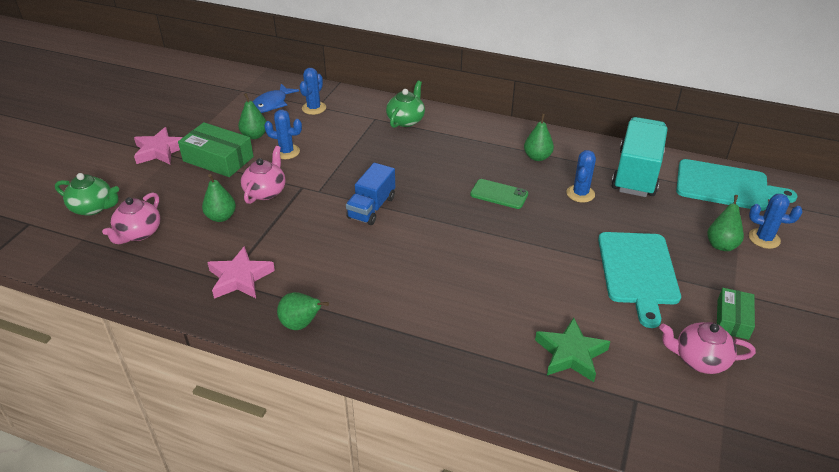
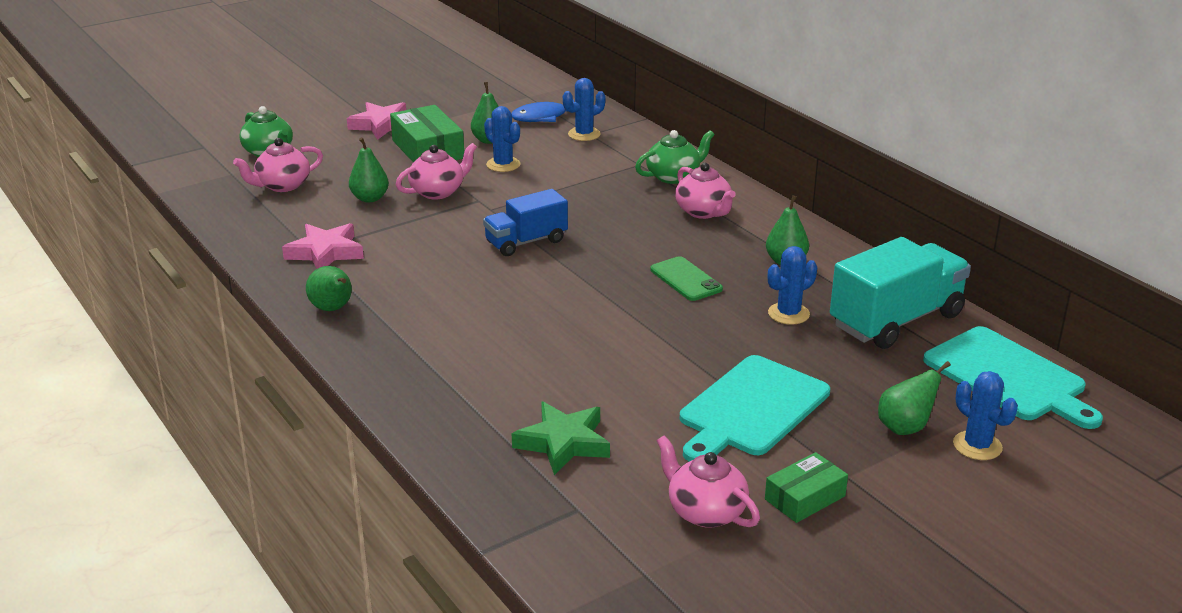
camera: 35 degrees right, 10 degrees down
none -> pink teapot [675,163,736,219]

